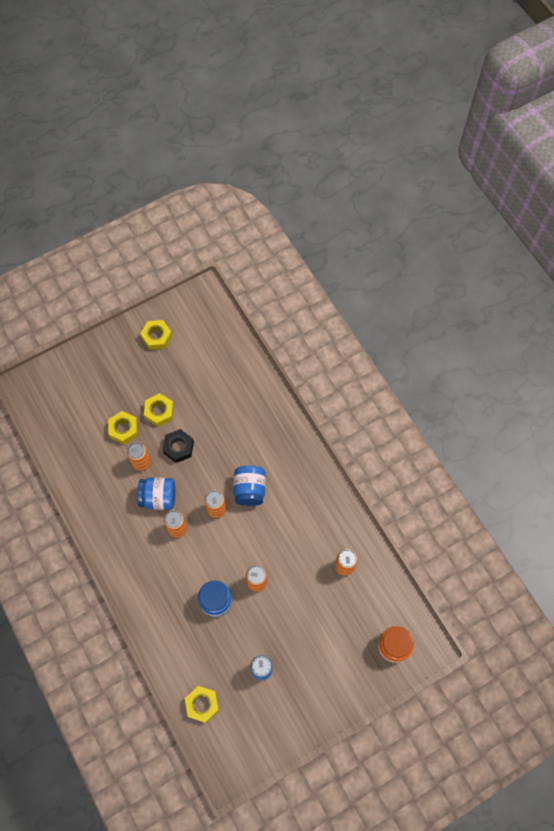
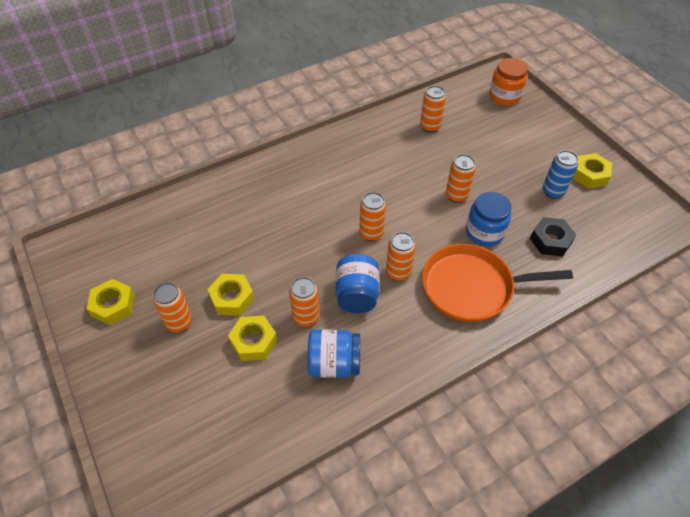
camera: 90 degrees left, 15 degrees down
black nut [163,429,194,463] -> black nut moved to [530,217,576,257]
yellow nut [185,686,219,723] -> yellow nut moved to [573,153,612,189]
blue jar [234,466,266,506] -> blue jar moved to [307,329,360,378]
none -> orange can [153,282,192,332]
none -> orange pan [422,244,573,322]

